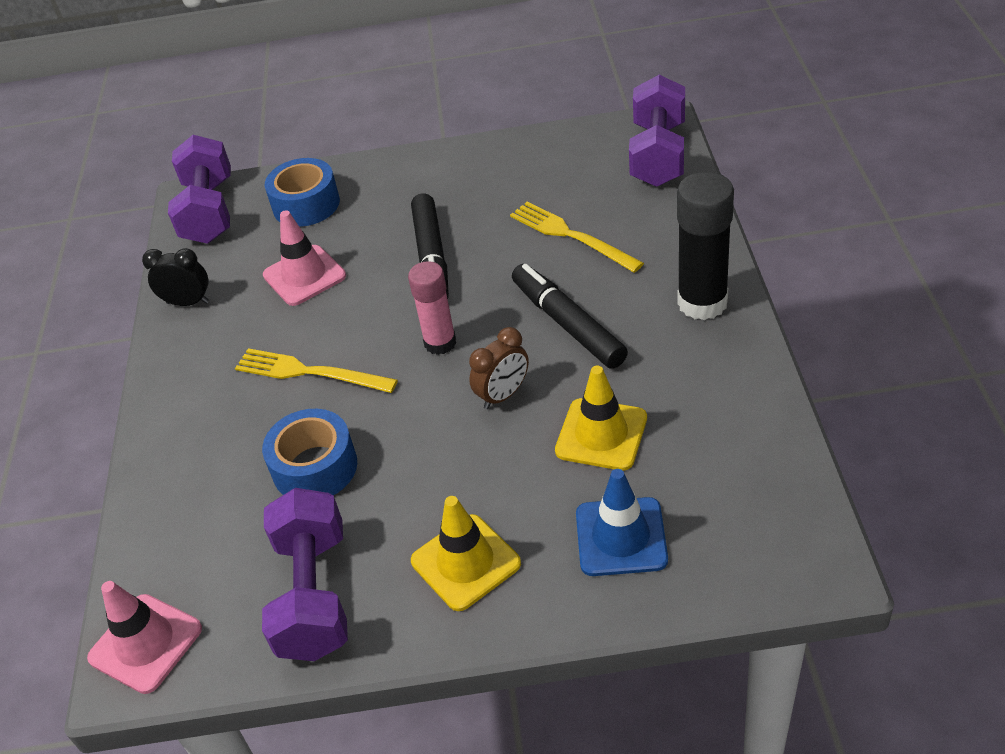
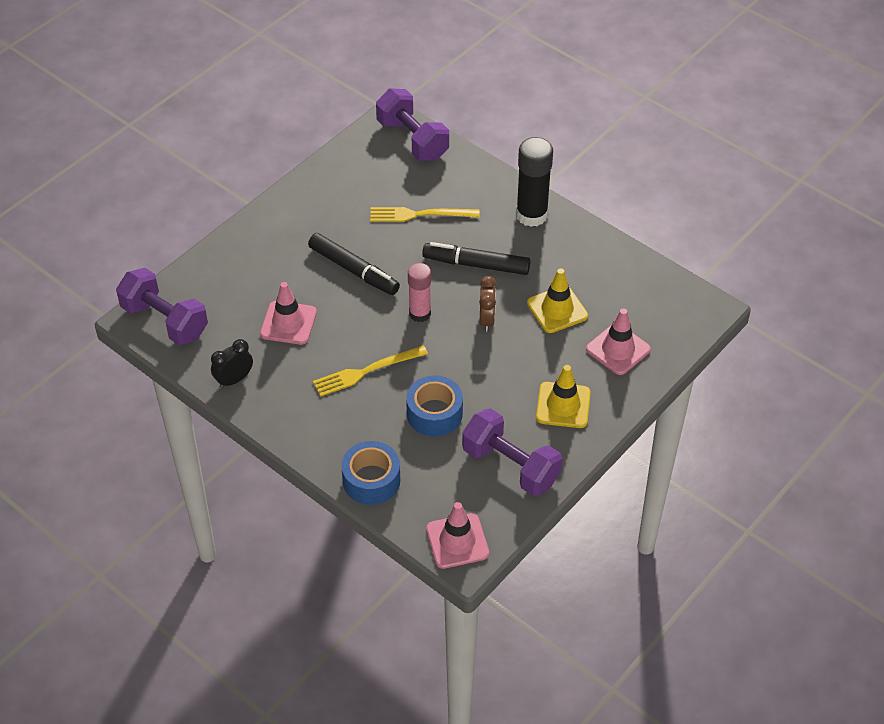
camera: 50 degrees left, 5 degrees up
blue tape [265,158,340,227] -> blue tape moved to [341,441,400,505]
blue traffic cone [576,469,668,576] -> pink traffic cone [586,308,651,375]

